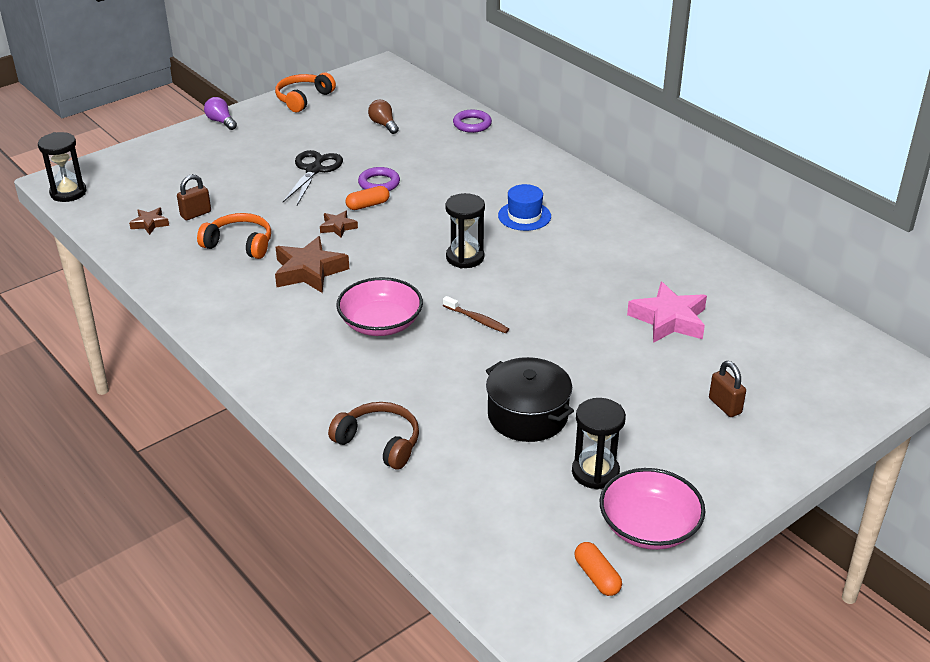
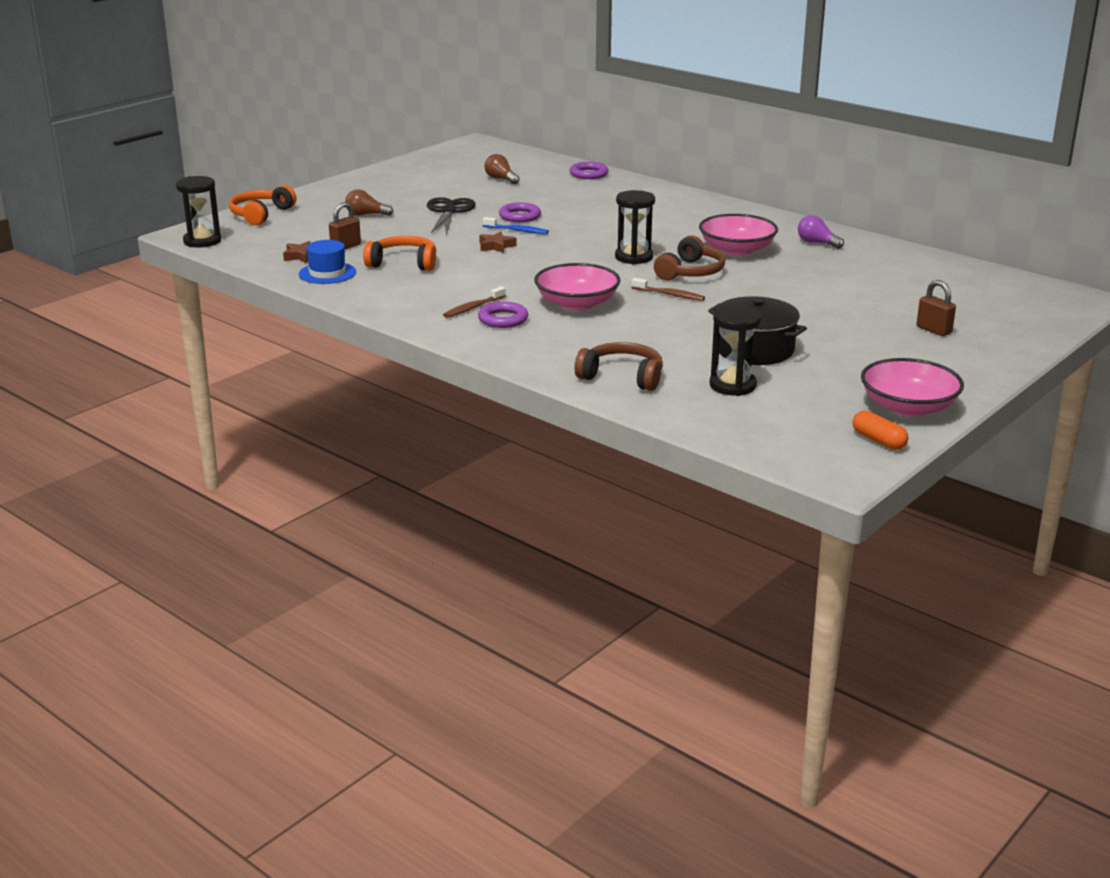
camera: 10 degrees left, 10 degrees down
purple light bulb [204,97,237,130] -> purple light bulb moved to [798,215,844,249]
orange headphones [275,72,336,112] -> orange headphones moved to [229,185,296,225]
brown star [275,236,349,293] -> none
orange capsule [346,186,390,210] -> blue toothbrush [482,217,549,234]
blue hat [498,184,551,231] -> blue hat moved to [299,240,356,284]
black hourglass [572,398,626,490] -> black hourglass moved to [710,305,762,396]
pink star [627,282,707,343] -> none
none -> brown light bulb [345,189,393,216]
none -> brown toothbrush [443,286,506,318]
none -> purple ring [478,302,528,328]
none -> brown headphones [654,235,725,280]
none -> pink bowl [699,214,778,256]

